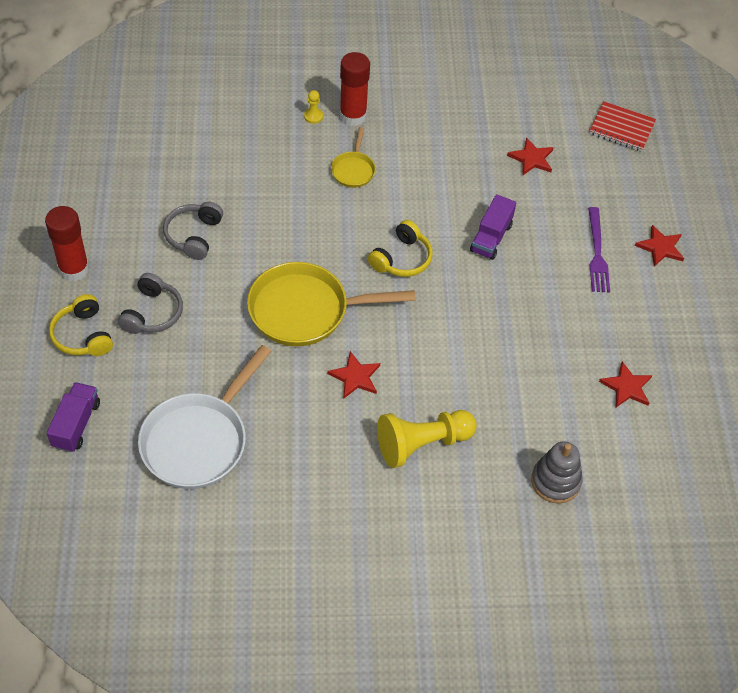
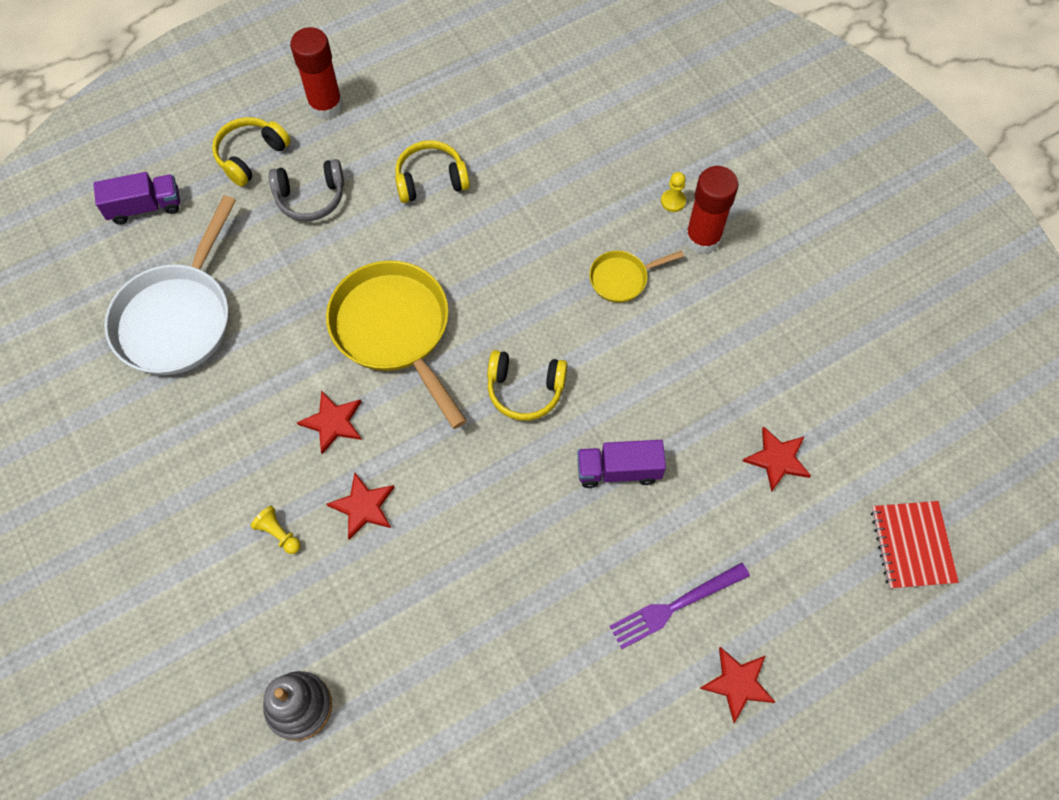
camera: 65 degrees right, 10 degrees up
white pan [138,345,272,489] -> white pan turned 75 degrees counterclockwise [105,196,236,375]
grey headphones [163,202,223,260] -> yellow headphones [395,140,470,203]
yellow pawn [377,410,477,468] -> yellow pawn [251,506,301,554], size x0.43
red star [599,361,652,407] -> red star moved to [327,473,395,540]

